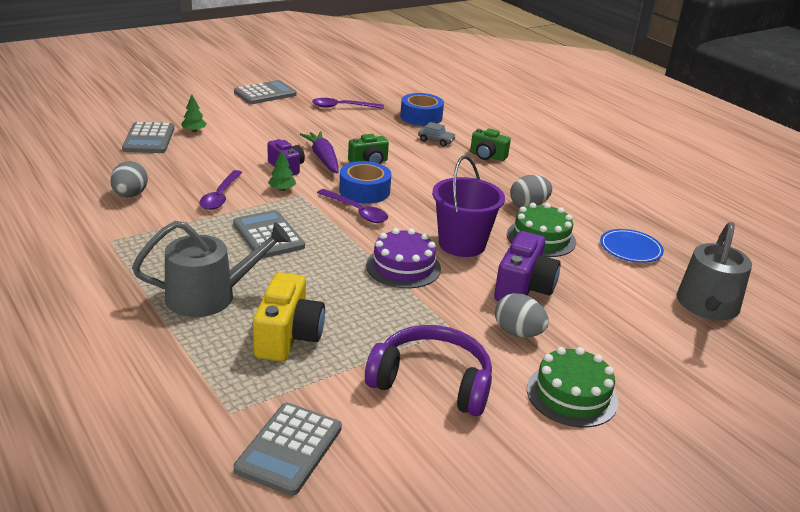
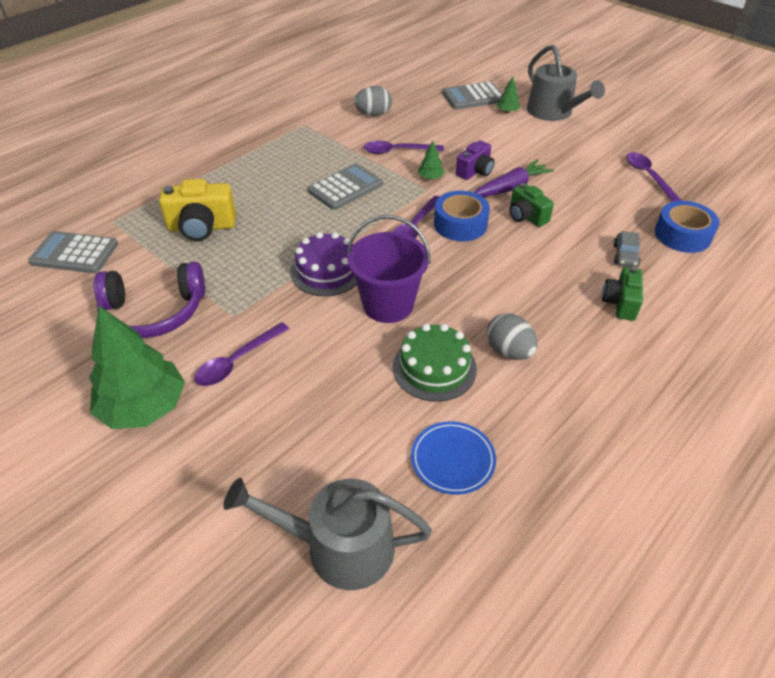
camera: 80 degrees right, 15 degrees up
grey watering can [132,221,291,317] -> grey watering can moved to [527,44,605,121]
grey calculator [234,80,297,104] -> none
purple headphones [365,325,492,416] -> purple headphones turned 75 degrees clockwise [94,262,205,338]
purple camera [494,231,561,301] -> none
grey egg [495,293,549,337] -> purple spoon [194,322,289,386]
green cake [527,347,618,428] -> green tree [89,306,185,429]

